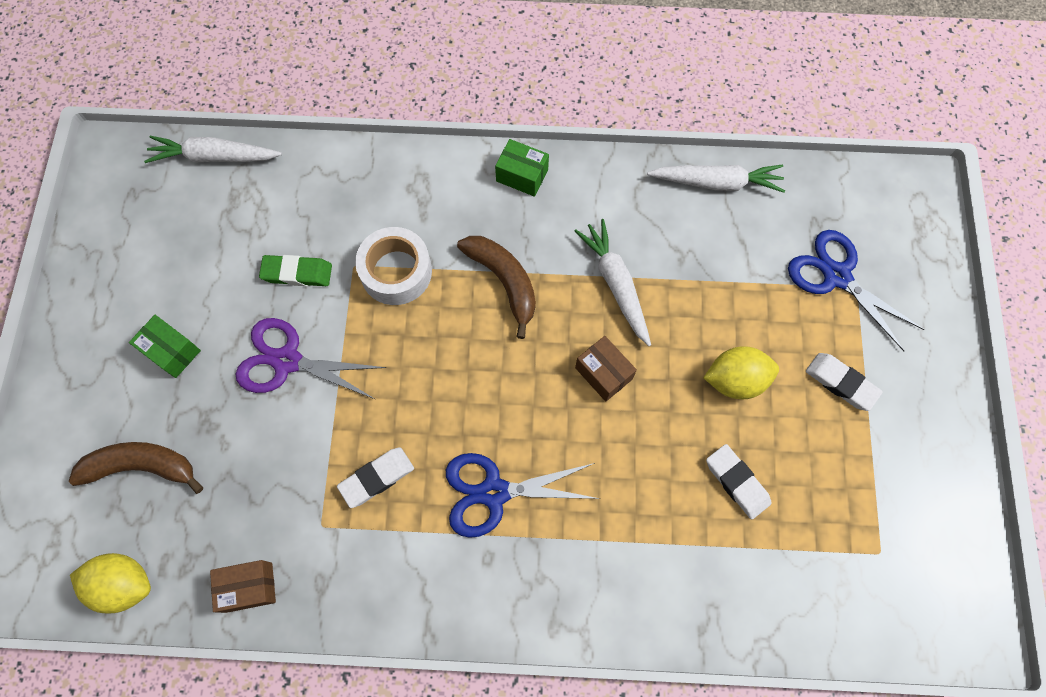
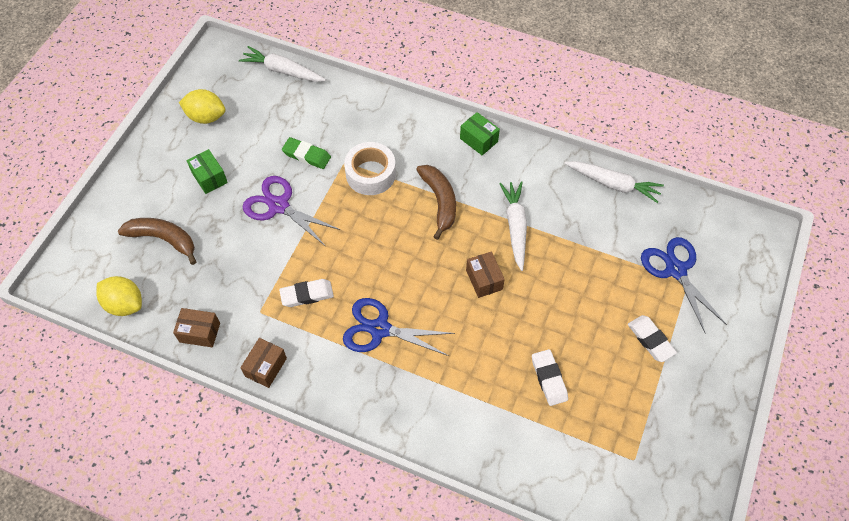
camera: 20 degrees right, 10 degrees down
yellow lemon [703,346,779,399] -> yellow lemon moved to [179,89,225,124]
none -> brown box [240,338,287,388]

